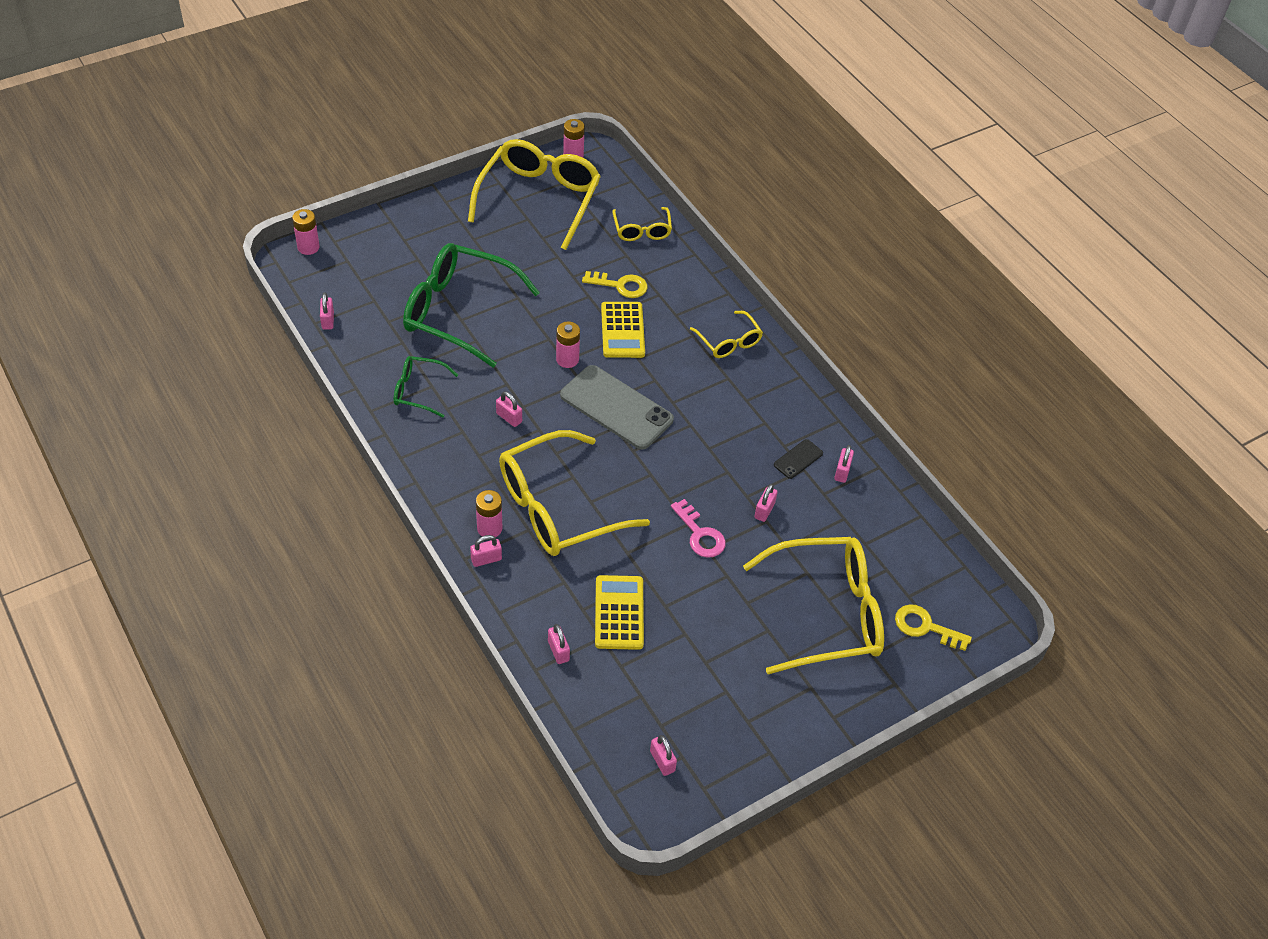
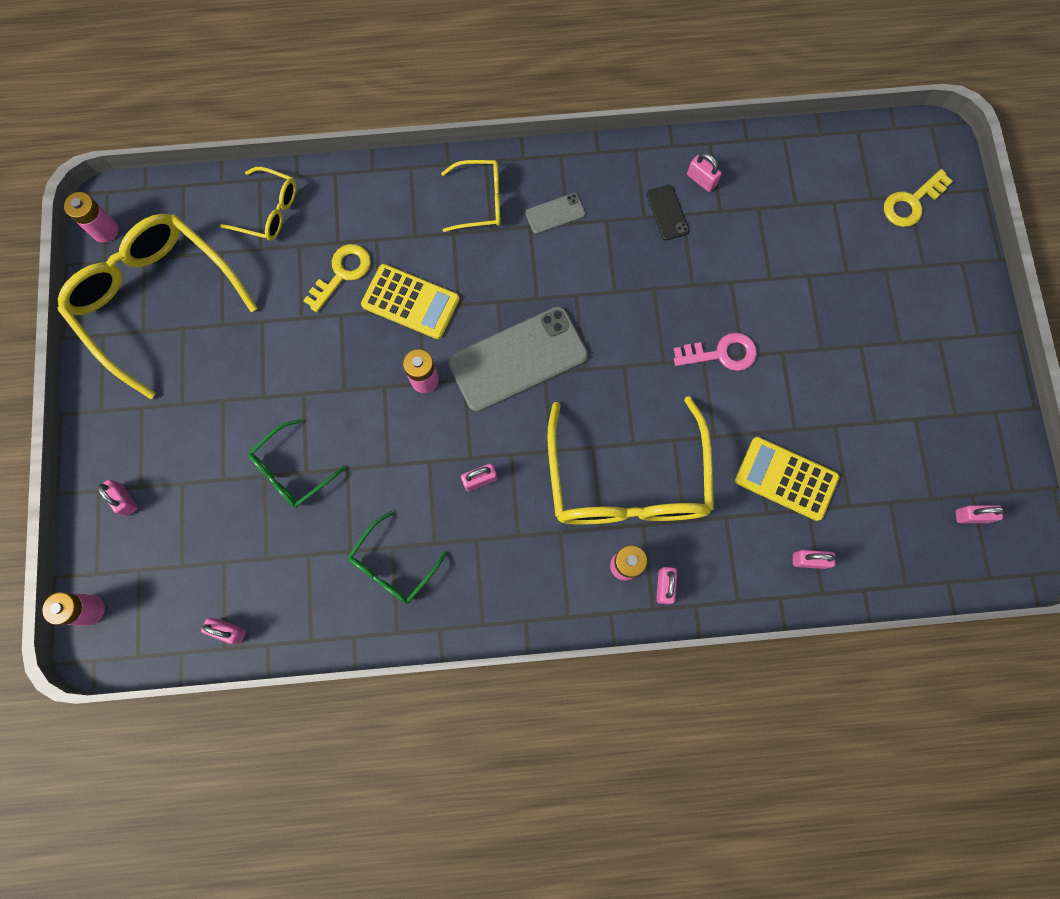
camera: 60 degrees left, 25 degrees up
green glasses [403,243,540,368] -> green glasses [248,419,346,508], size x0.50
yellow glasses [743,537,884,674] -> none
pink padlock [754,484,778,522] -> pink padlock moved to [97,479,138,516]
none -> grey phone [525,193,586,234]

